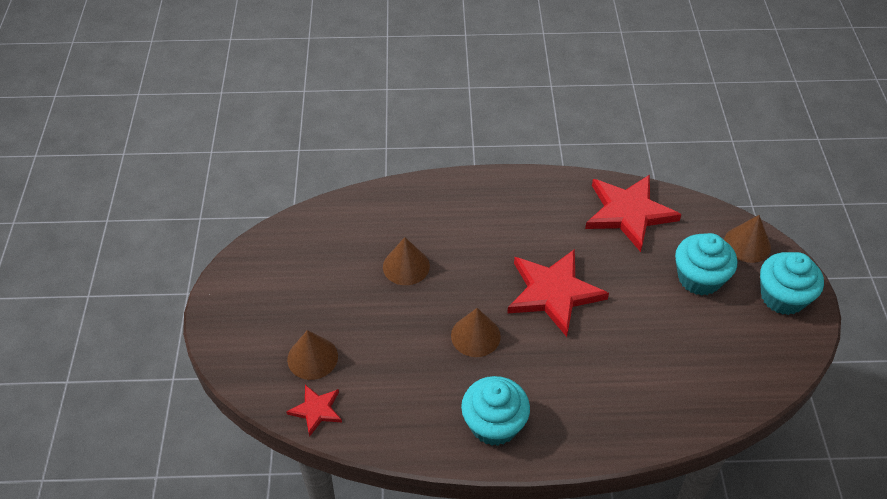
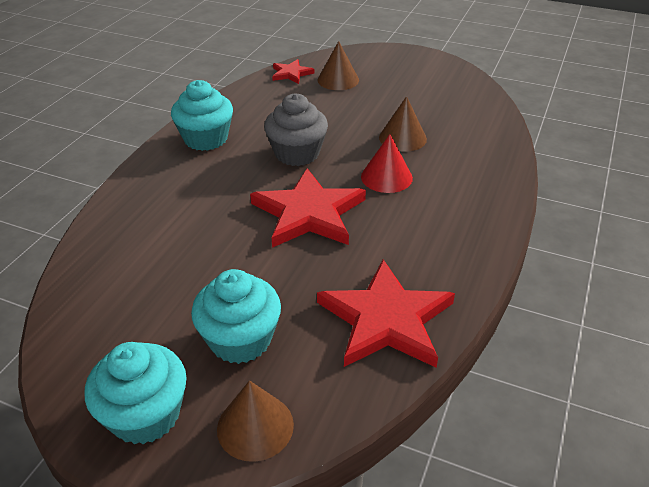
camera: 115 degrees right, 10 degrees down
brown cone [451,308,501,357] -> grey cupcake [264,94,328,166]
none -> red cone [361,134,413,193]

